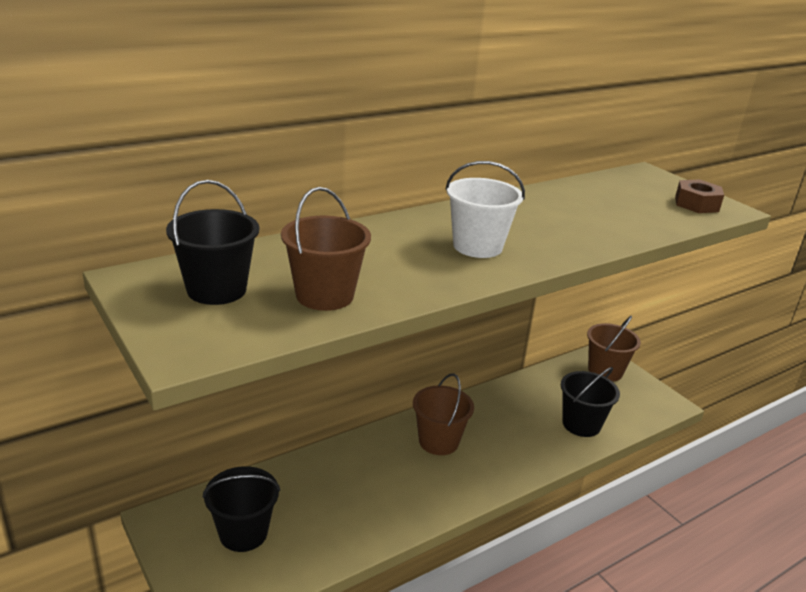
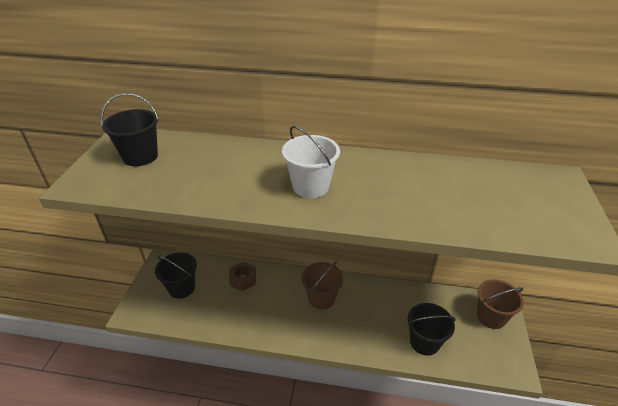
camera: 45 degrees right, 10 degrees up
brown bucket [281,187,371,311] -> none
brown nut [675,179,724,213] -> brown nut moved to [229,262,256,291]

